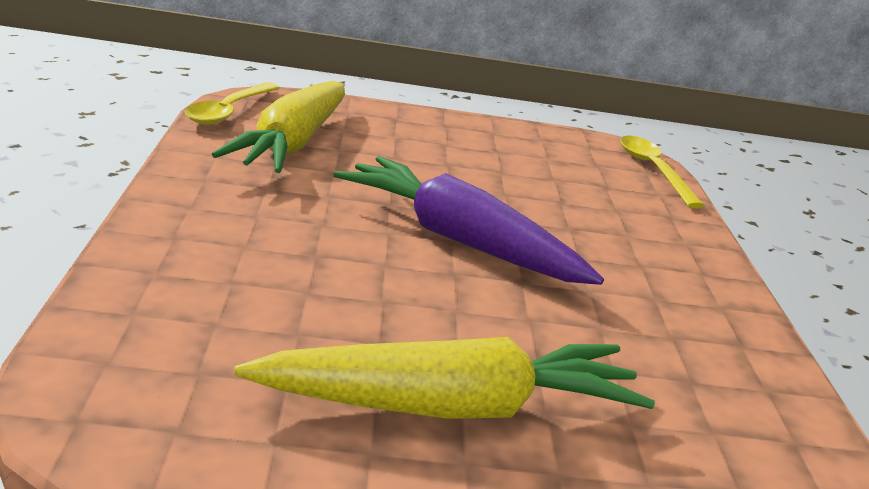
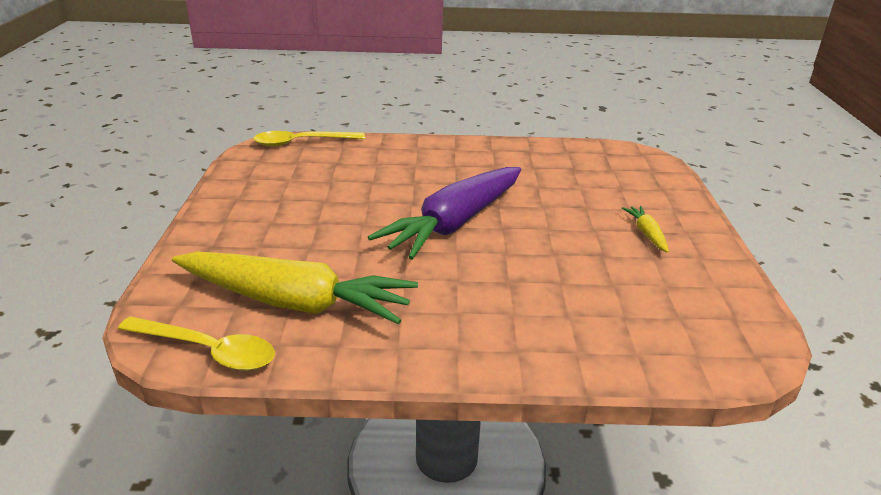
camera: 85 degrees left, 5 degrees up
yellow carrot [234,337,655,419] -> yellow carrot [622,206,669,253], size x0.40

